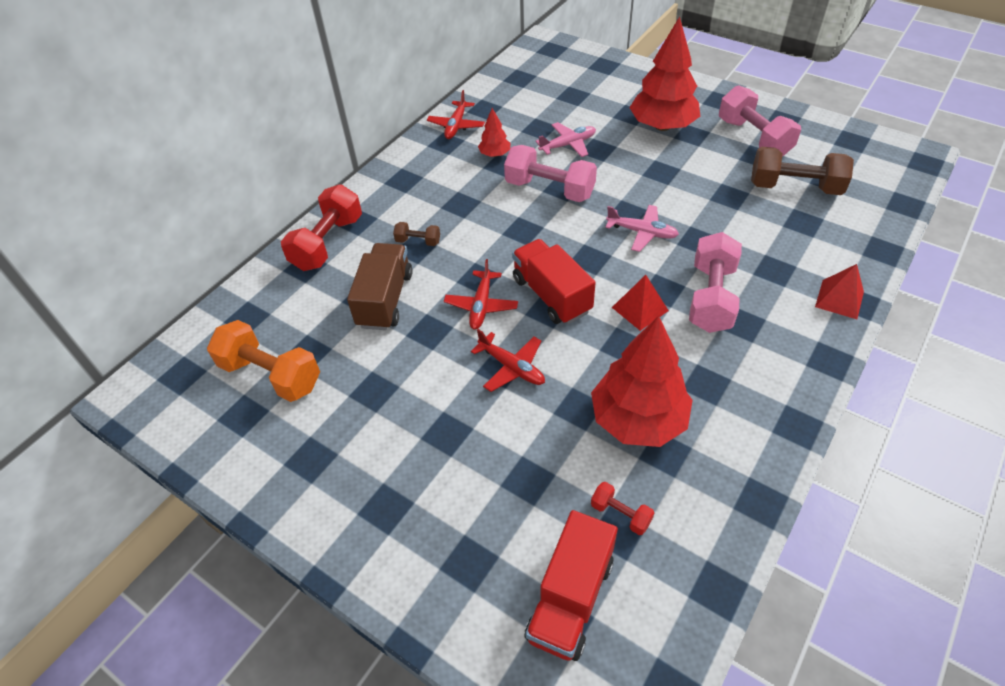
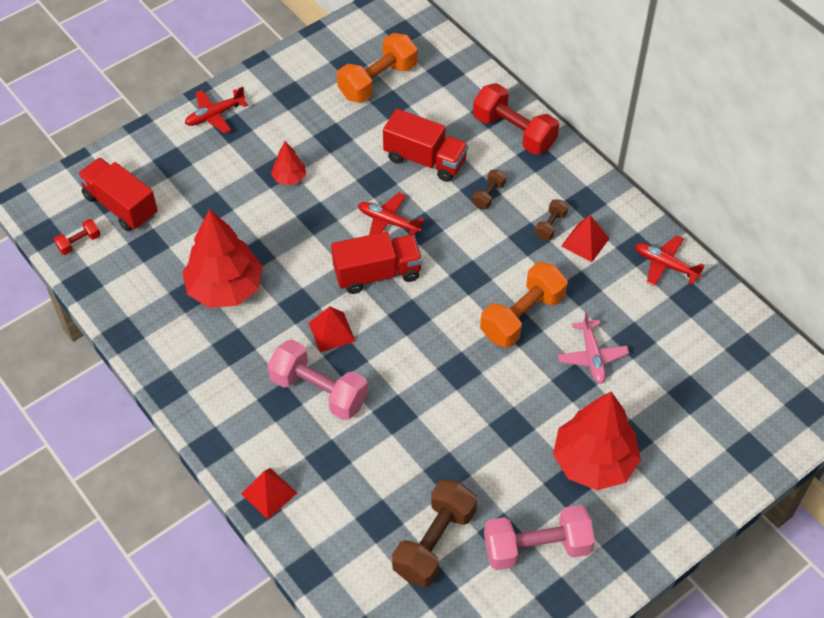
camera: 105 degrees right, 5 degrees up
brown truck [347,243,413,330] -> red truck [383,109,468,182]
red plane [471,329,545,392] -> red plane moved to [185,87,248,134]
red tree [478,108,511,157] -> red tree moved to [271,141,306,186]
pink dumbbell [504,145,597,202] -> orange dumbbell [480,262,568,348]
red dumbbell [591,482,654,535] -> red dumbbell moved to [54,219,100,255]
pink plane [605,205,679,252] -> none
none -> brown dumbbell [535,200,568,240]
none -> red pyramid [561,215,610,262]

